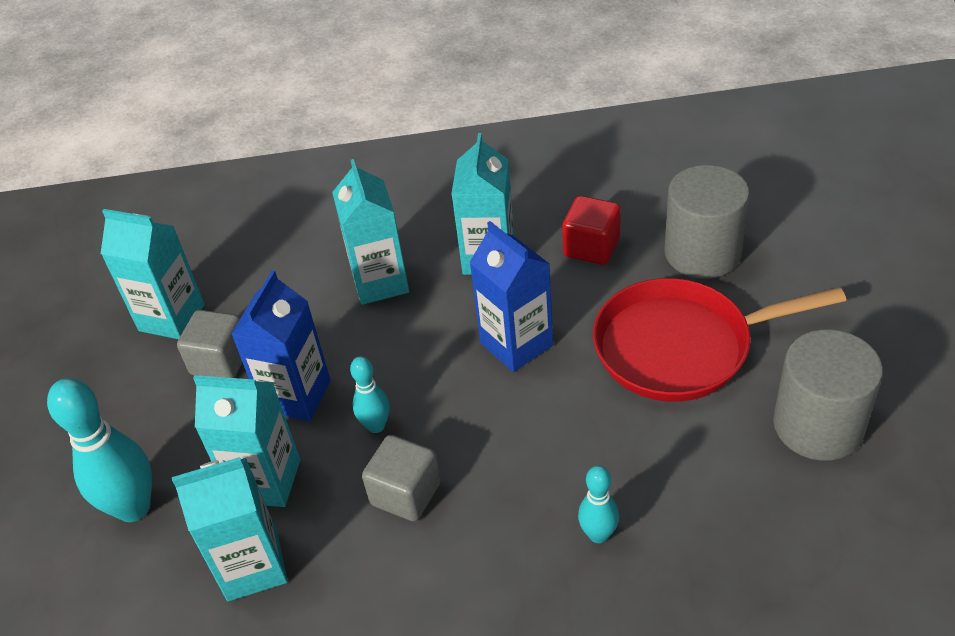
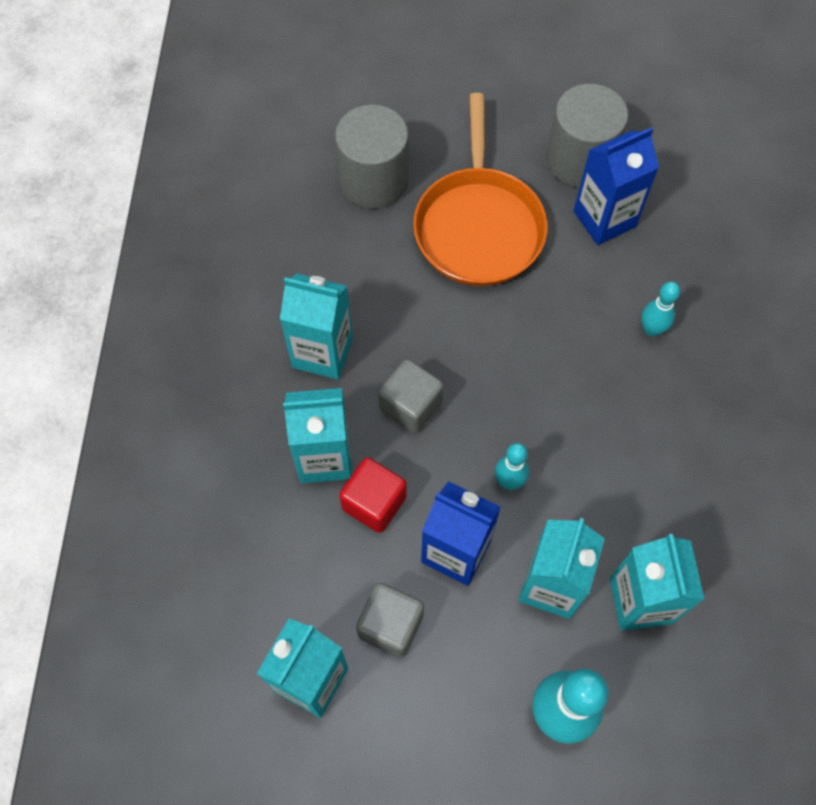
camera: 85 degrees left, 20 degrees up
grey cube [362,435,441,521] -> grey cube moved to [379,359,444,433]
blue carton [469,221,553,372] -> blue carton moved to [574,127,659,245]
red cube [562,196,621,265] -> red cube moved to [339,458,407,533]
red pan [593,278,846,402] -> orange pan [413,93,548,286]

